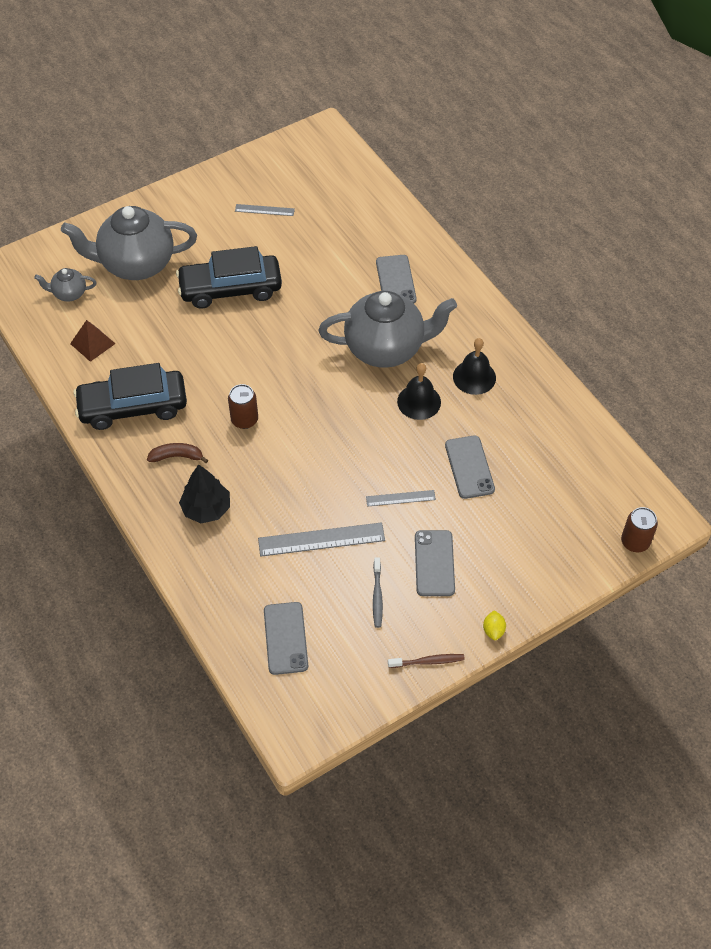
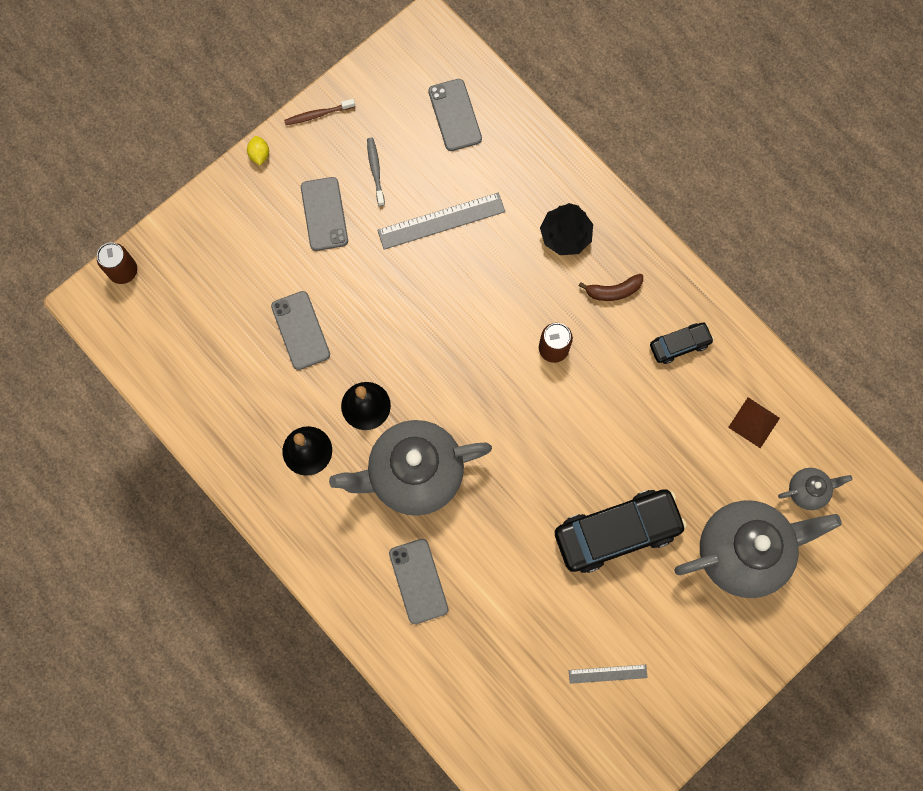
camera: 170 degrees right, 20 degrees up
black car [73,363,187,430] -> black car [650,323,714,364], size x0.51
grey ruler [366,490,436,507] -> none

